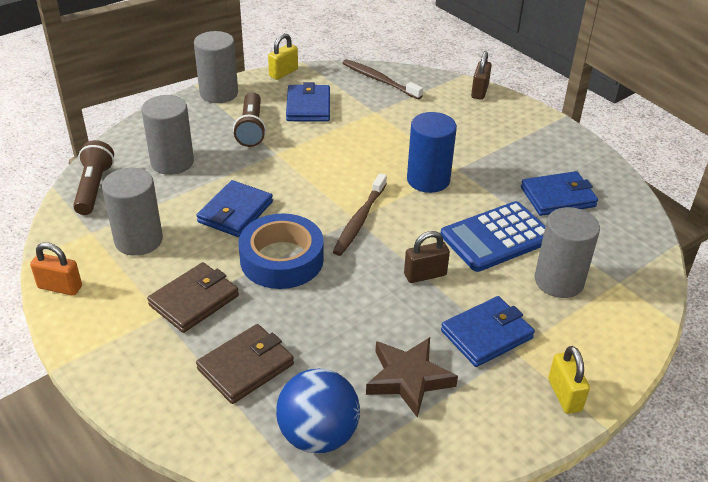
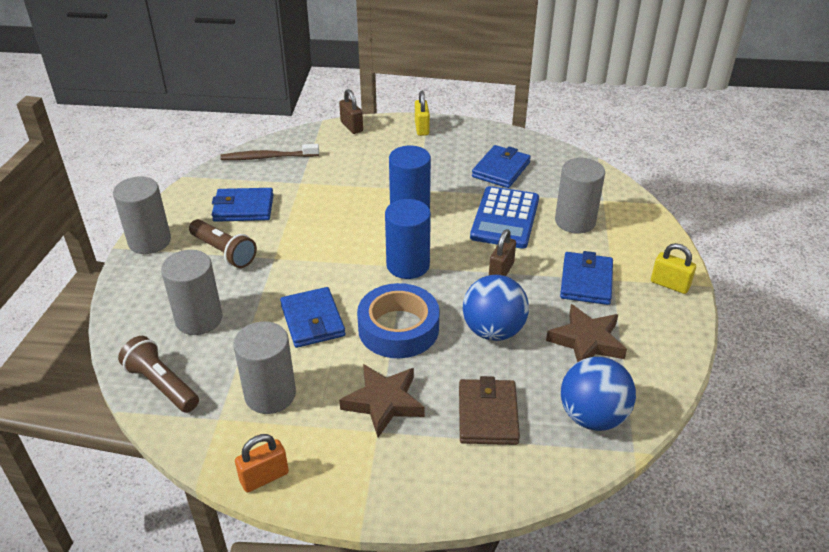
camera: 45 degrees left, 0 degrees up
brown wallet [147,262,239,333] -> brown star [339,364,425,437]
yellow padlock [268,33,298,80] -> yellow padlock moved to [415,91,430,136]
blue wallet [286,82,330,122] -> blue wallet turned 45 degrees counterclockwise [212,188,274,222]
brown toothbrush [333,173,387,256] -> blue cylinder [385,199,431,279]
none -> blue ball [463,275,529,341]

